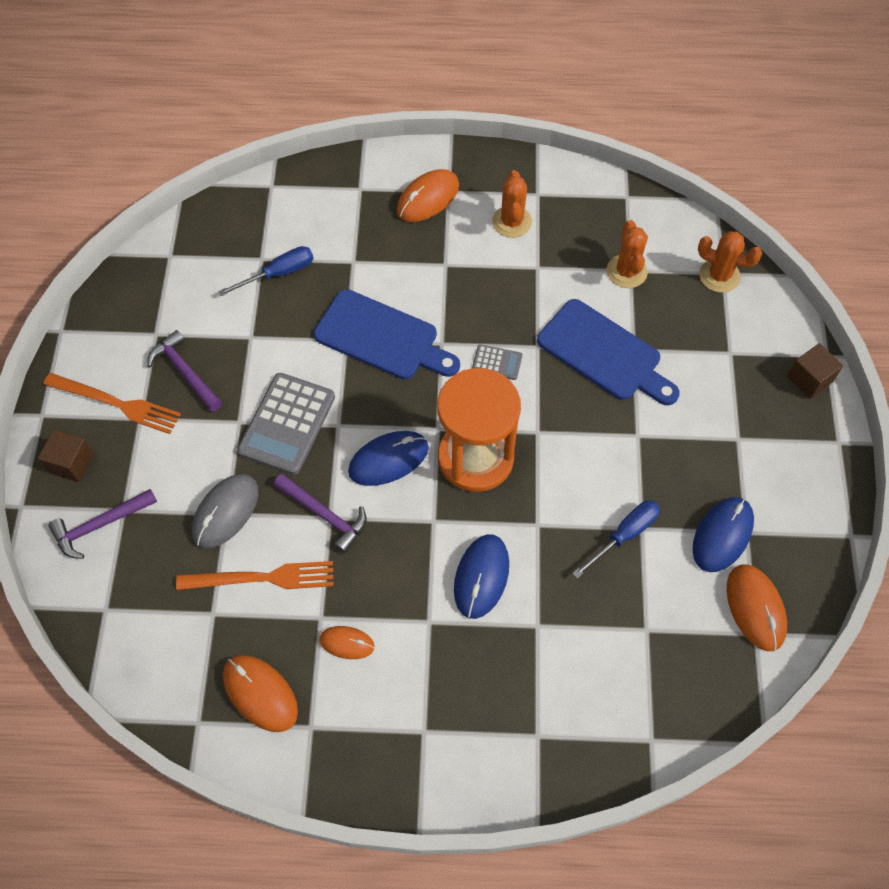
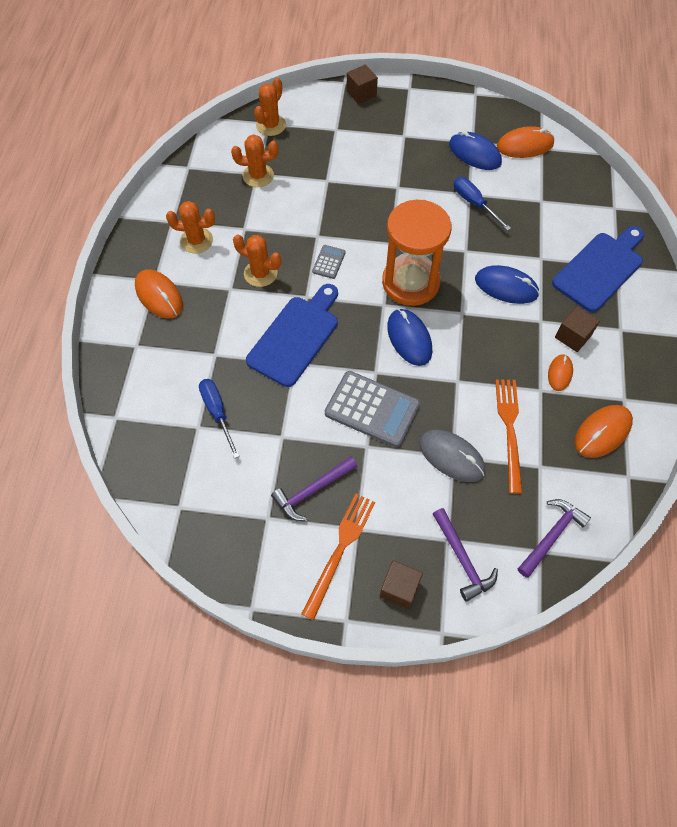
camera: 85 degrees left, 0 degrees up
purple hammer [274,474,366,553] -> purple hammer moved to [518,499,591,578]
blue cutting board [537,299,680,405] -> blue cutting board moved to [552,226,644,312]
none -> orange cactus [233,234,281,287]
none -> brown cube [555,306,600,352]

